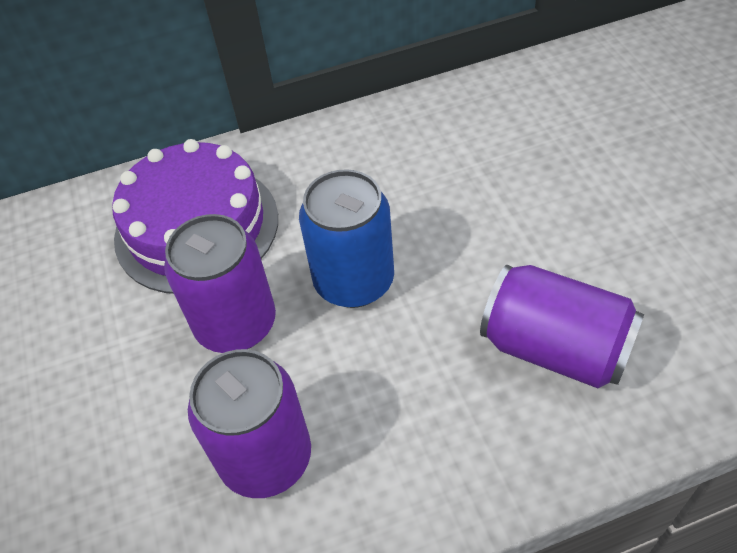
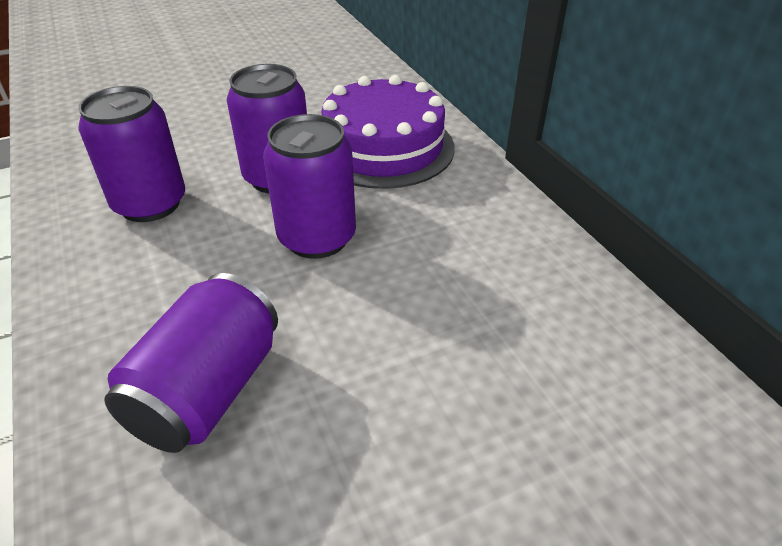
camera: 80 degrees right, 10 degrees down
blue can [299,169,394,308] -> purple can [263,114,356,259]

